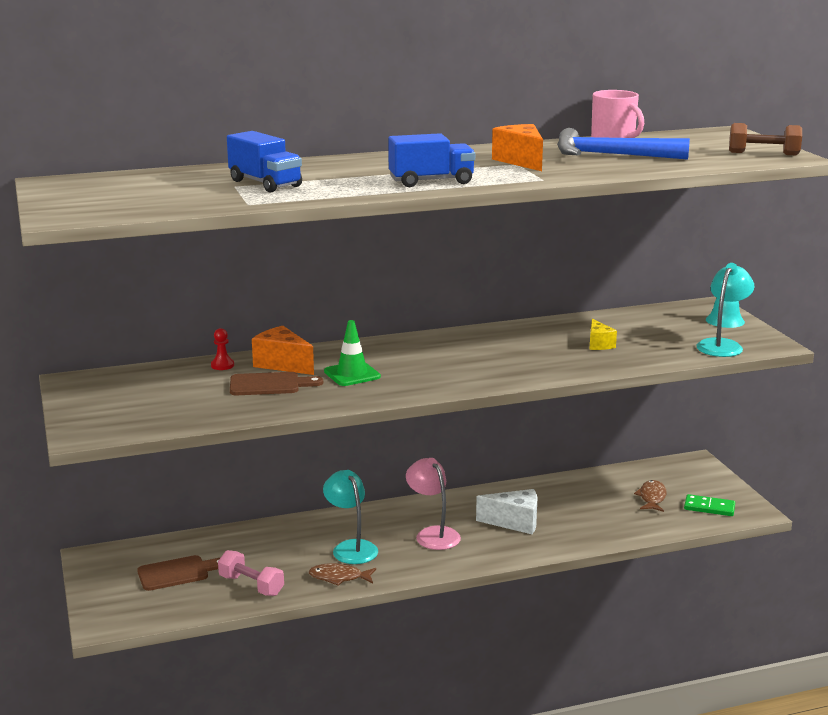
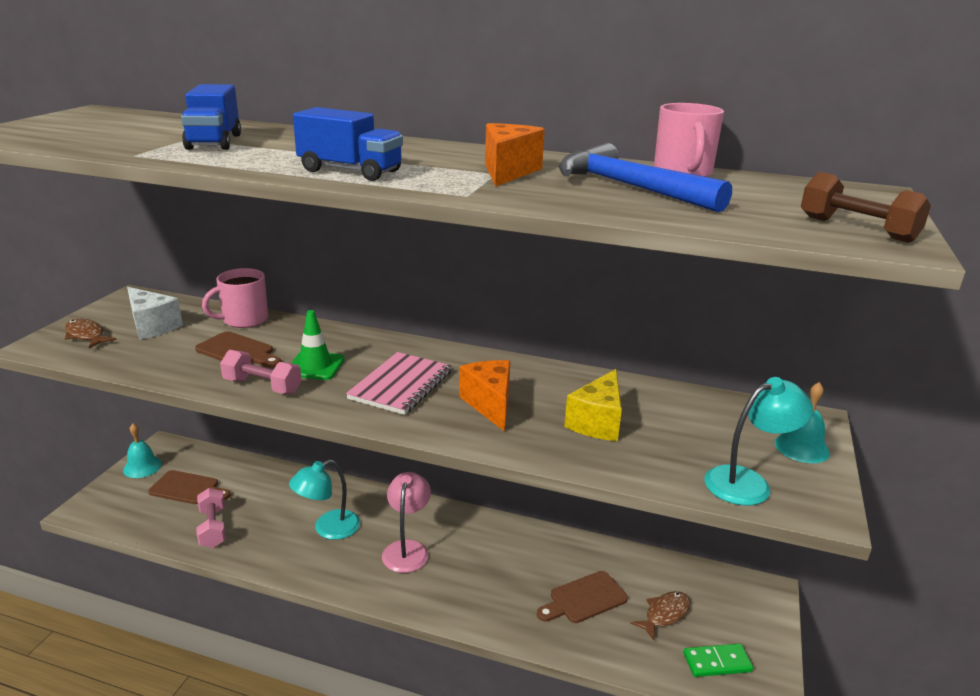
camera: 35 degrees right, 5 degrees up
red pawn [211,328,234,370] -> pink mug [202,268,268,328]
orange cheese [252,326,314,375] -> orange cheese moved to [459,360,510,432]
brown fish [309,563,376,586] -> brown fish moved to [65,319,117,348]
turquoise lamp [323,470,378,564] -> turquoise lamp turned 135 degrees counterclockwise [289,460,360,540]
white cheese [476,489,537,534] -> white cheese moved to [127,287,183,340]
yellow cheese [589,318,617,350] -> yellow cheese [564,369,622,441], size x1.59
green domino [684,494,735,516] -> green domino turned 60 degrees counterclockwise [683,643,753,677]
none -> turquoise bell [123,424,162,478]
none -> pink dumbbell [220,350,302,394]
none -> pink notebook [346,352,452,415]
none -> brown cutting board [537,571,628,623]

